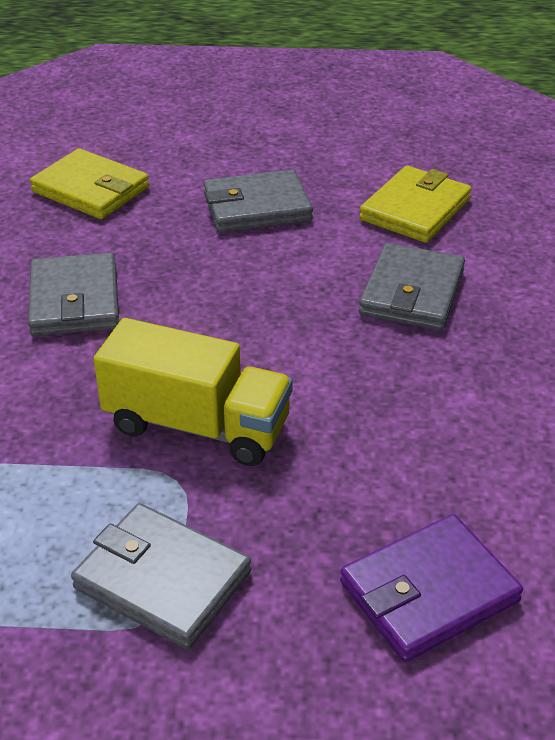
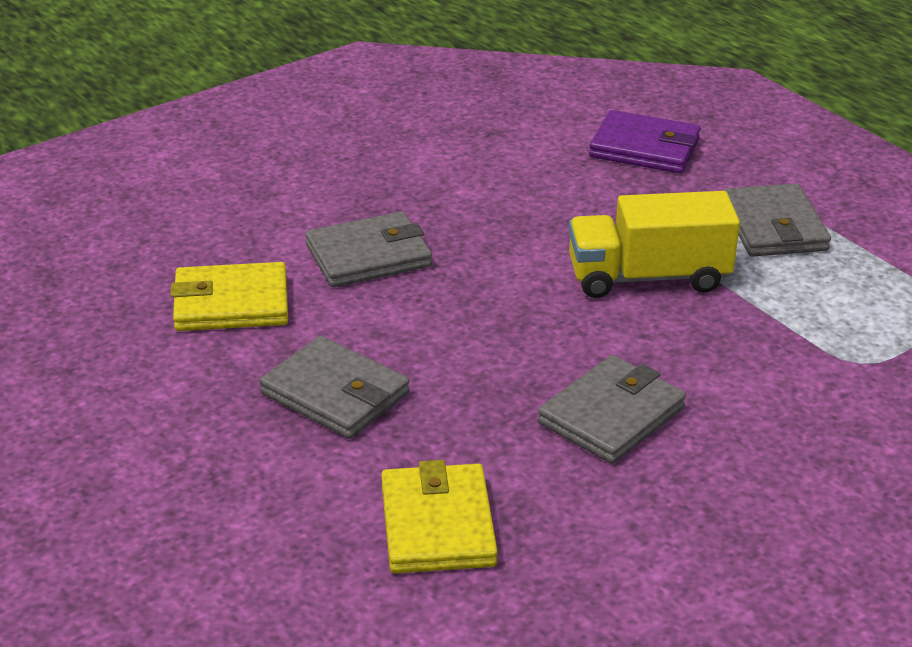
camera: 130 degrees left, 5 degrees down
yellow truck [93,318,293,466] -> yellow truck turned 75 degrees counterclockwise [568,191,740,298]

